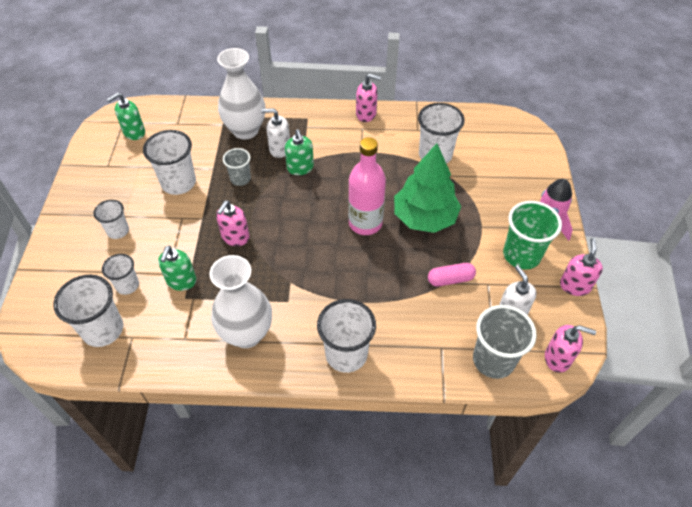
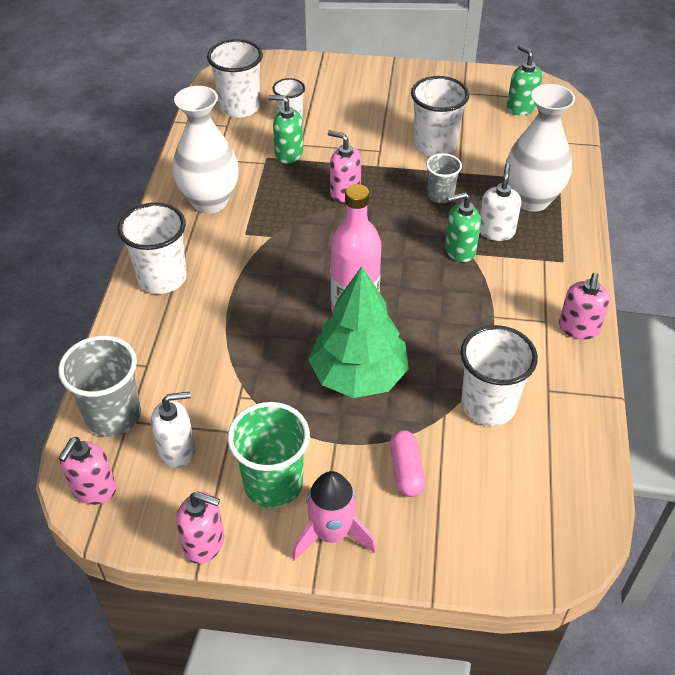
camera: 95 degrees right, 5 degrees down
white cup [94,200,129,239] -> none
pink capsule [428,263,476,287] -> pink capsule moved to [389,430,425,497]

